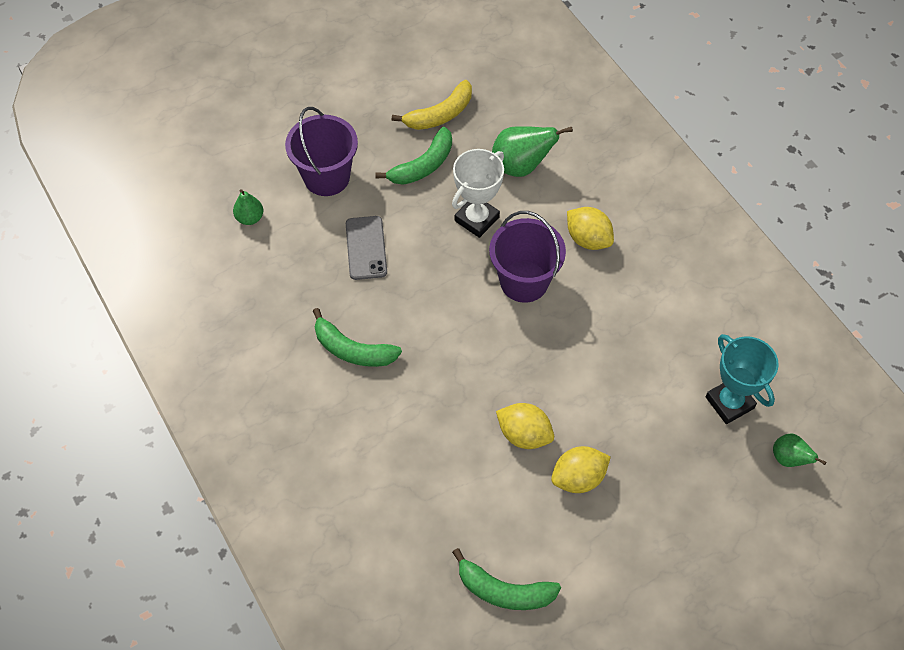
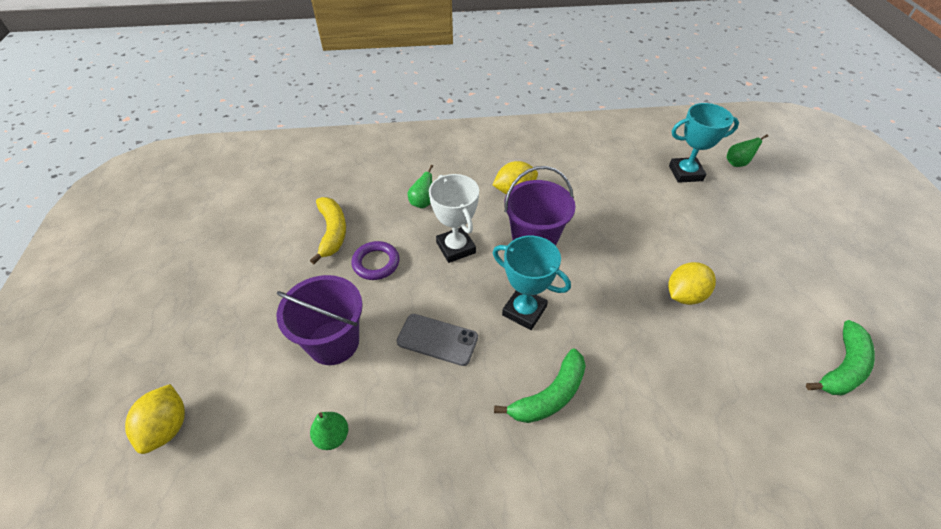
camera: 65 degrees left, 10 degrees down
green banana [375,127,452,185] -> purple ring [351,241,400,280]
green pear [492,127,573,177] -> green pear [408,165,433,209], size x0.58
yellow lemon [551,446,611,493] -> yellow lemon moved to [125,384,185,454]
none -> turquoise trophy [493,236,571,330]

